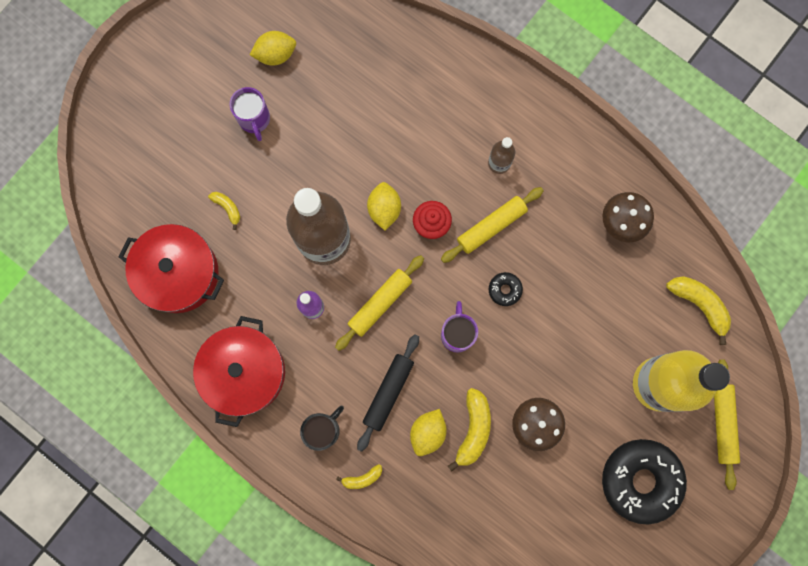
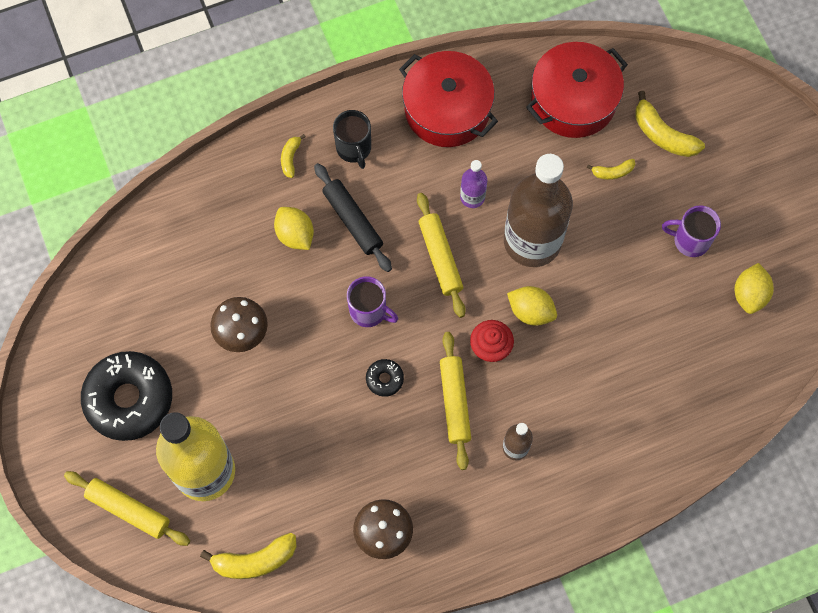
camera: 120 degrees right, 10 degrees down
yellow banana [448,388,491,472] -> yellow banana moved to [635,91,705,157]

